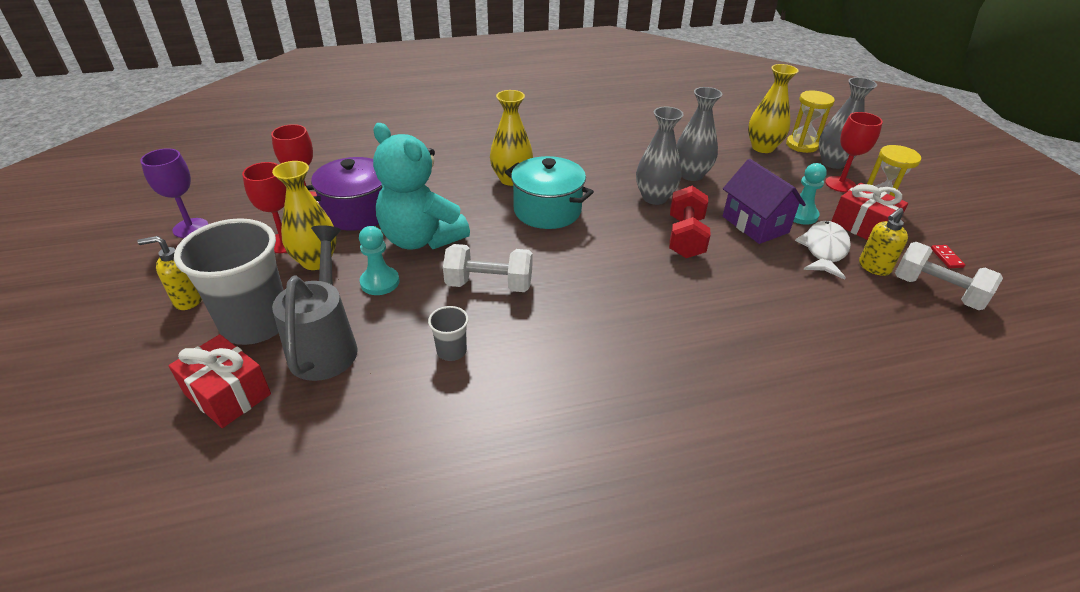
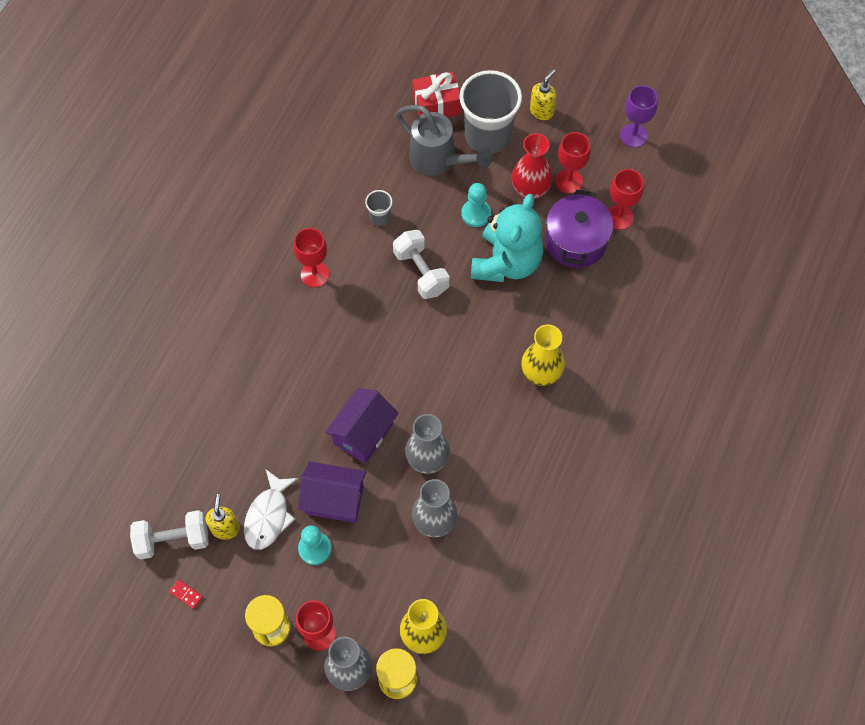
camera: 130 degrees right, 25 degrees up
yellow vase [272,161,337,270] -> red vase [512,133,553,199]
turquoise teddy bear [373,123,470,249] -> turquoise teddy bear turned 120 degrees clockwise [471,194,543,282]
white dumbbell [443,244,533,292] -> white dumbbell turned 75 degrees counterclockwise [393,230,450,299]
turquoise pot [505,156,594,229] -> none
red dumbbell [669,186,711,258] -> purple house [325,388,399,463]
white fish [795,221,851,280] -> white fish turned 45 degrees clockwise [244,470,298,550]
red gift [832,183,908,240] -> none
none -> red goblet [294,228,329,287]

